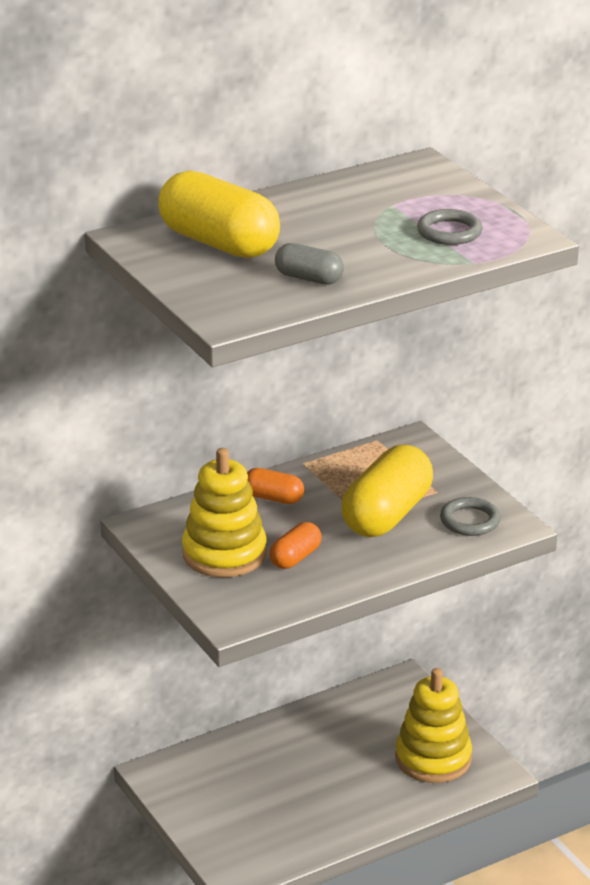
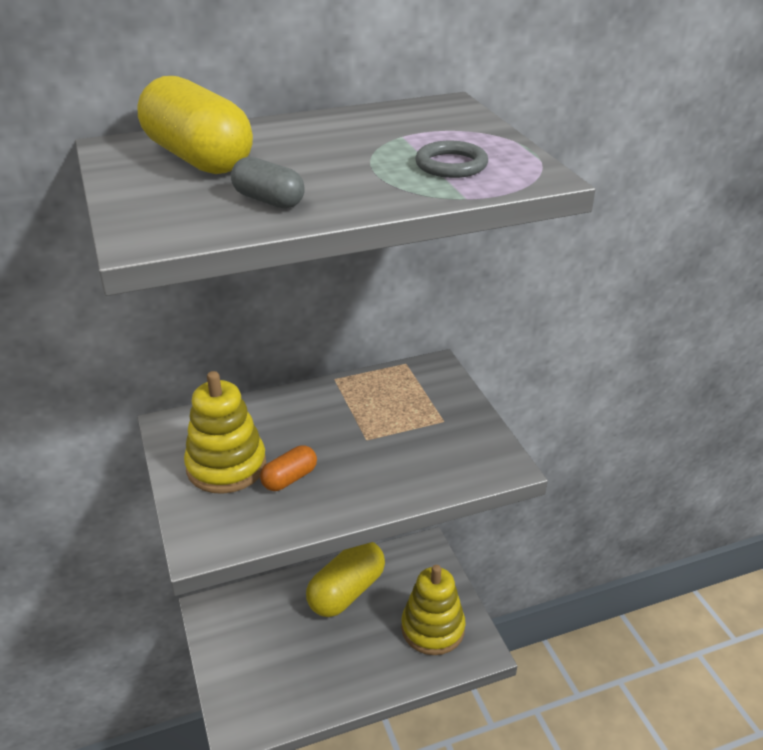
camera: 10 degrees right, 5 degrees up
orange capsule [247,468,304,504] -> none
yellow capsule [341,445,433,537] -> yellow capsule moved to [306,542,385,617]
grey ring [440,497,501,536] -> none

